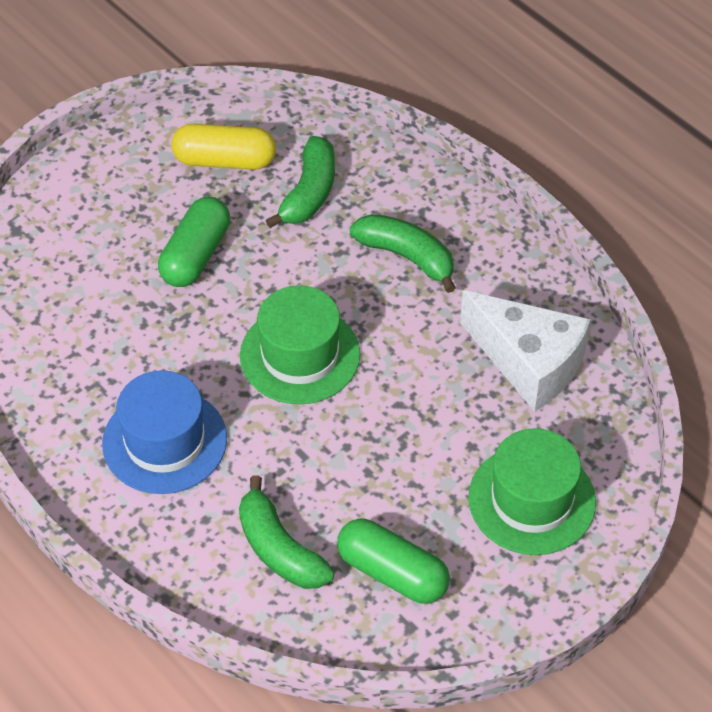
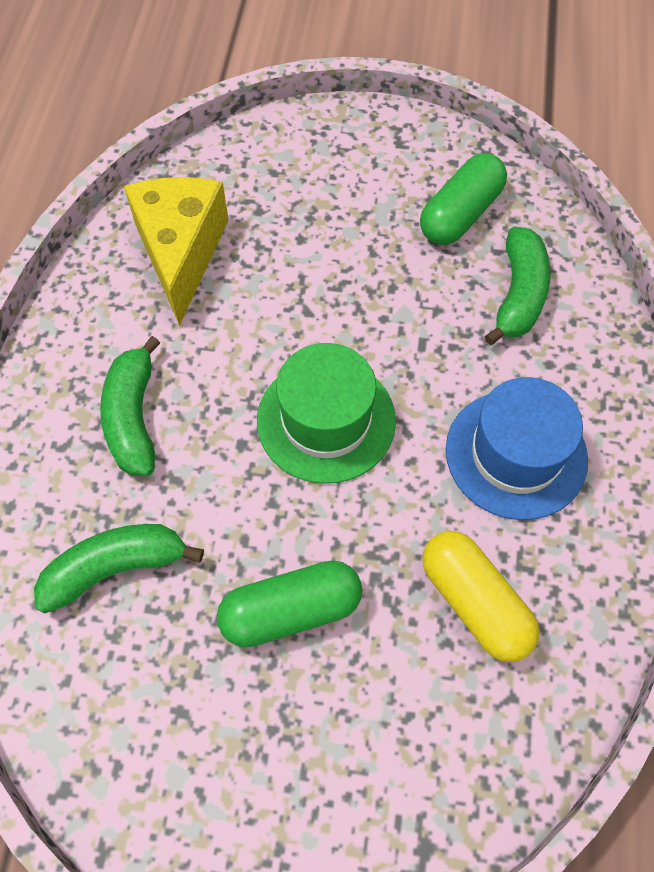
camera: 130 degrees left, 10 degrees up
yellow capsule [172,124,276,170] -> yellow capsule moved to [422,531,540,662]
green capsule [337,519,450,604] -> green capsule turned 45 degrees clockwise [420,153,507,245]
white cheese [460,290,591,412] -> yellow cheese [124,177,229,326]
green hat [468,428,596,555] -> none

